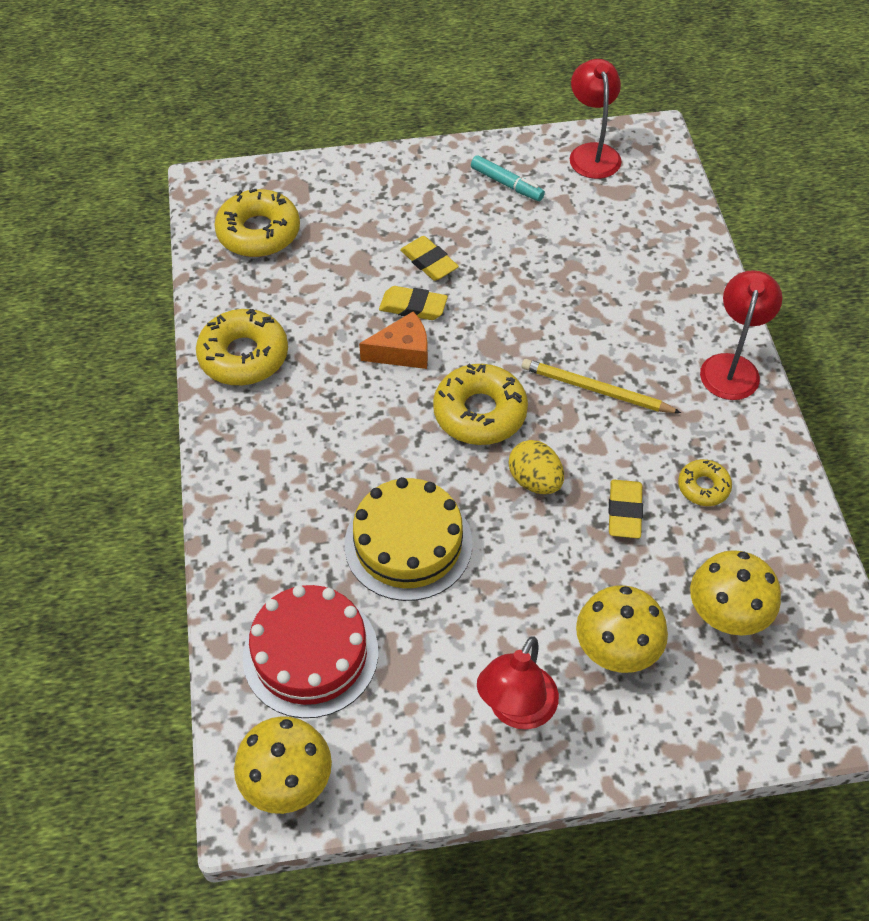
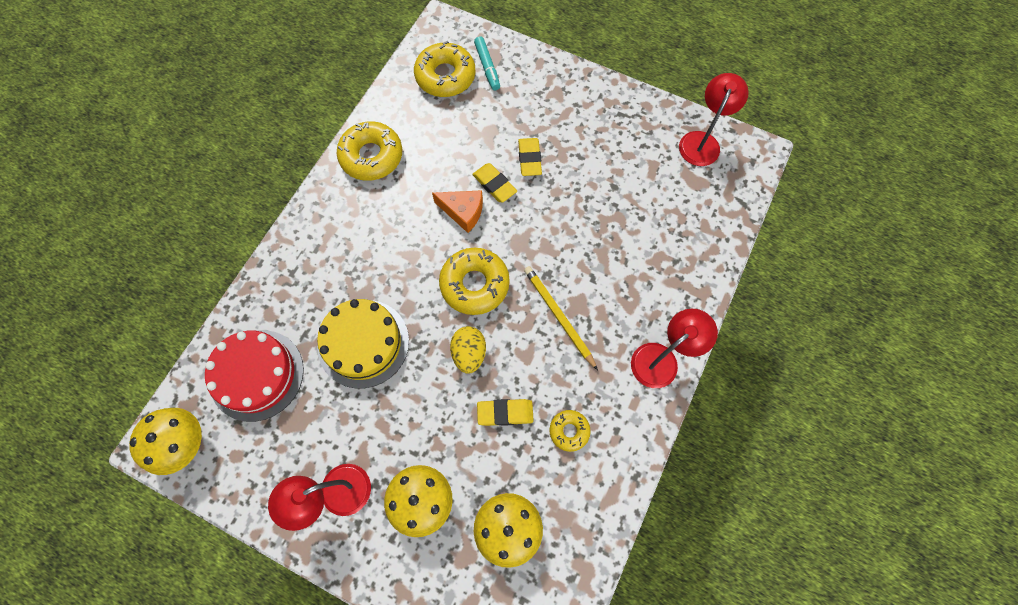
camera: 35 degrees right, 15 degrees up
turquoise marker [471,155,545,201] -> turquoise marker moved to [474,36,500,90]
yellow eraser [608,480,643,538] -> yellow eraser turned 45 degrees clockwise [477,399,534,426]

